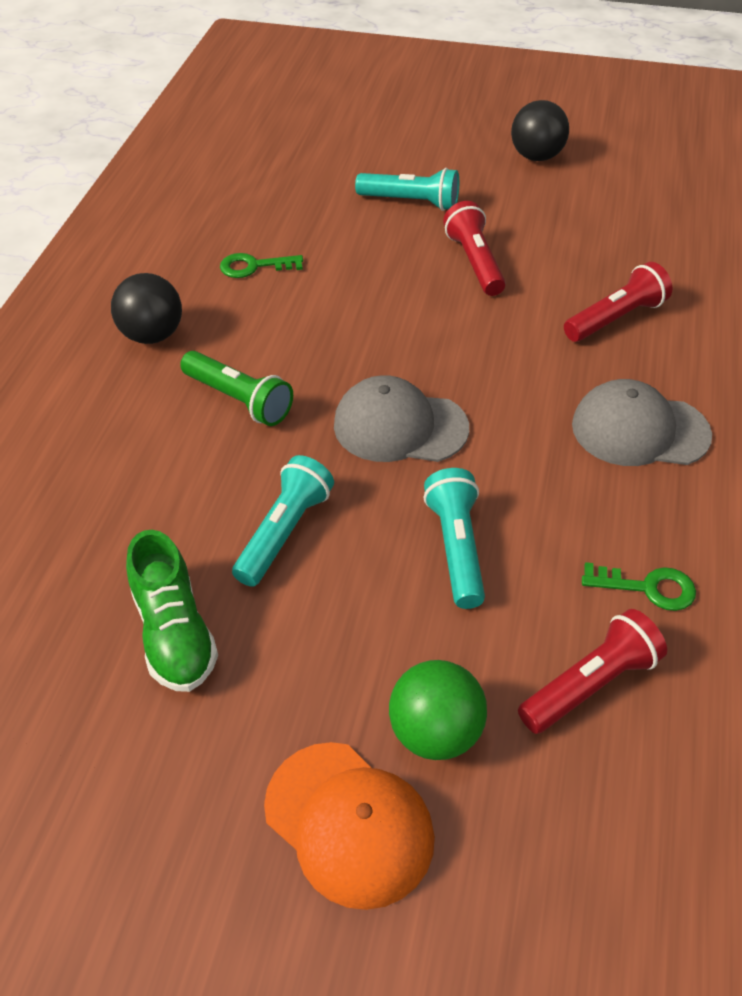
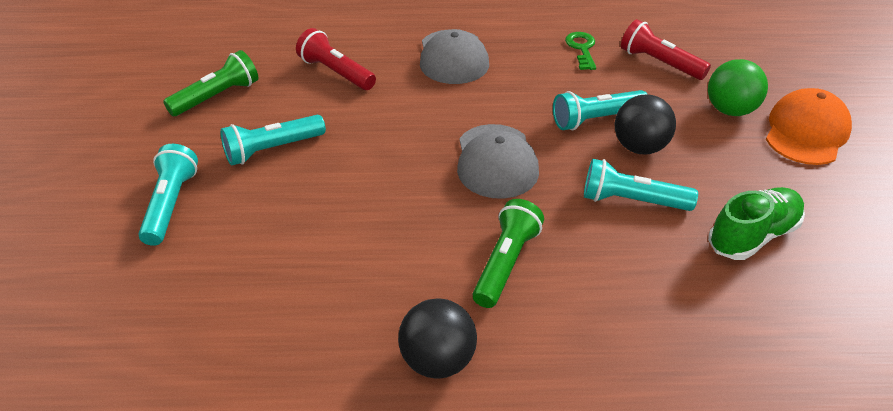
camera: 105 degrees left, 5 degrees down
green key [220,253,303,278] -> none
red flashlight [443,201,506,296] -> turquoise flashlight [220,115,326,166]
black ball [511,100,569,161] -> black ball moved to [615,94,676,154]
none -> green flashlight [163,50,258,116]

